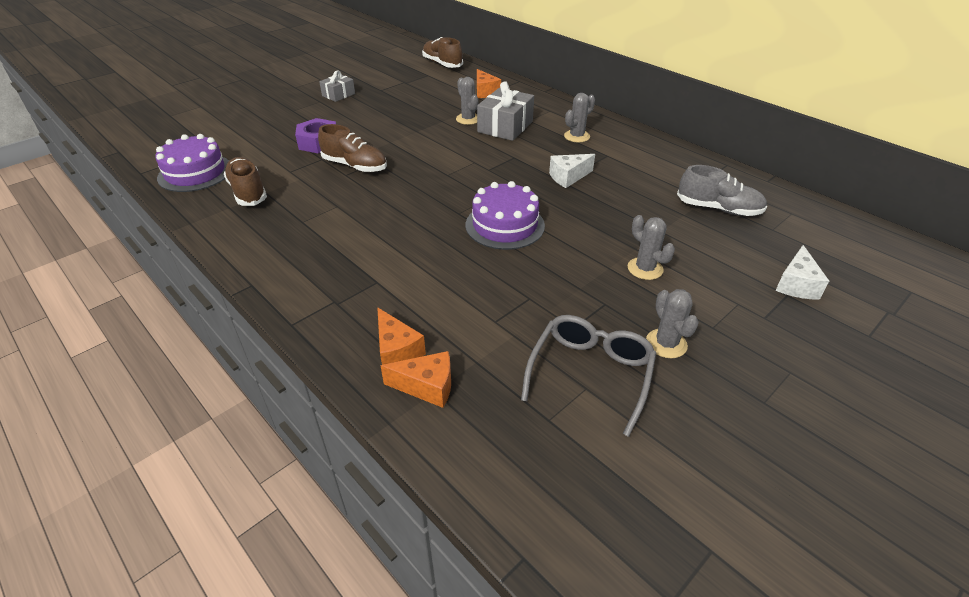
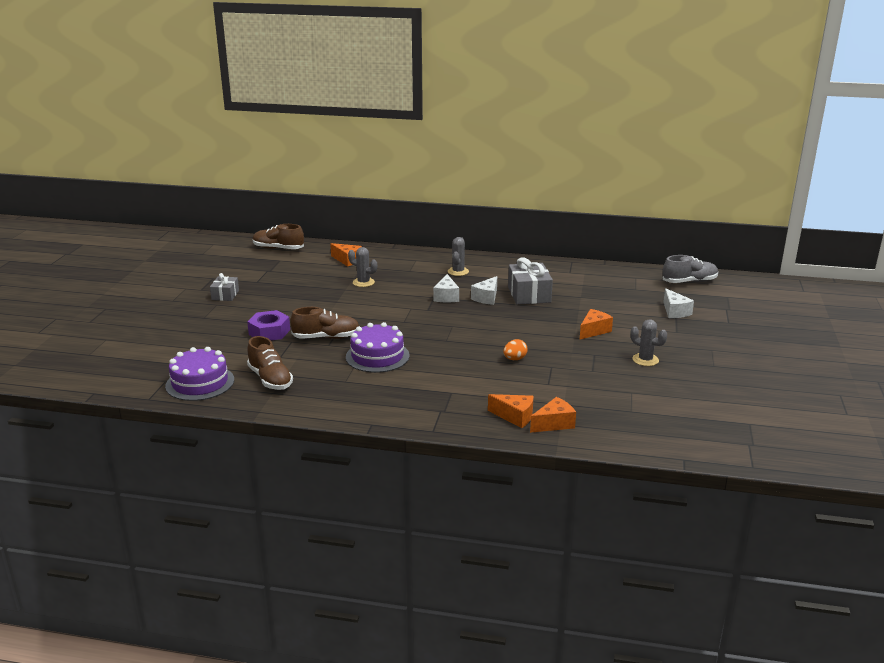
camera: 35 degrees left, 15 degrees down
brown shoe [224,157,267,206] -> brown shoe turned 150 degrees counterclockwise [247,336,293,390]
purple cake [466,181,545,250] -> purple cake moved to [346,322,410,373]
grey gift [477,82,534,141] -> grey gift moved to [508,257,553,305]
grey glasses [521,315,656,437] -> none
grey cactus [628,215,675,280] -> orange cheese [580,309,613,339]
grey shoe [677,165,767,216] -> grey shoe moved to [663,255,718,283]
none -> white cheese [433,274,459,302]
none -> orange egg [503,339,528,360]

